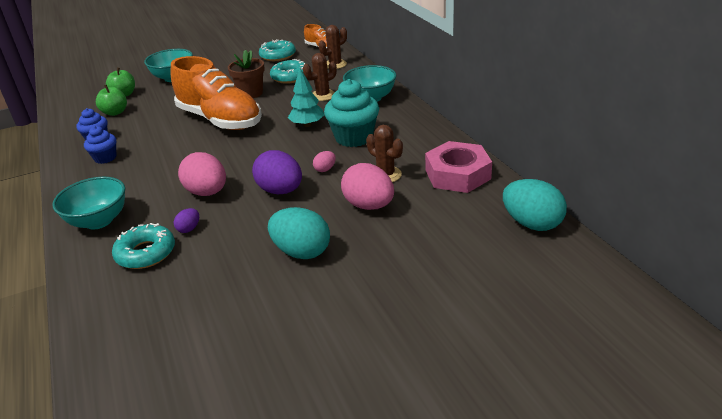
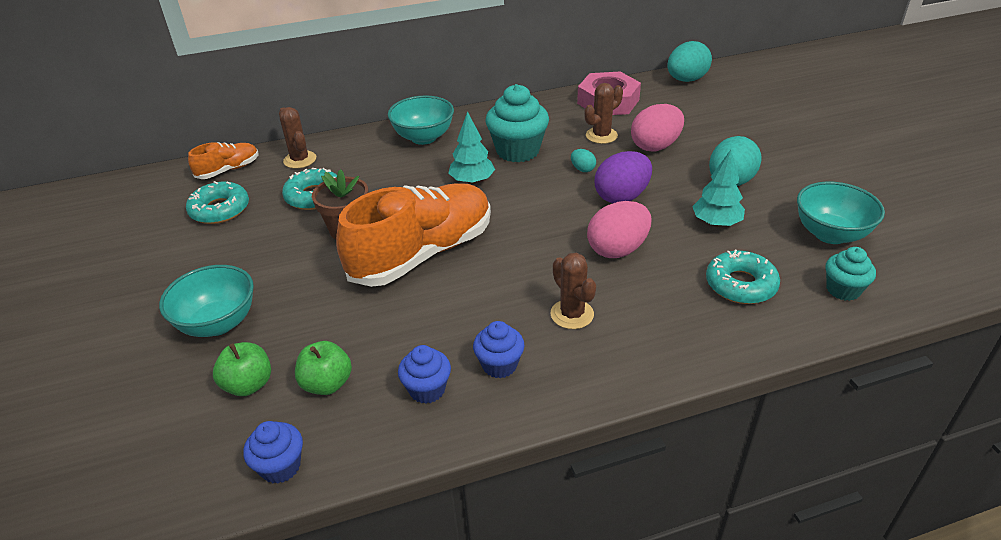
camera: 85 degrees left, 5 degrees up
turquoise bowl [52,177,125,230] -> turquoise bowl moved to [797,182,885,244]
purple egg [174,208,199,233] -> none
brown cactus [303,53,337,101] -> brown cactus moved to [550,253,596,329]
pink egg [313,151,336,172] -> turquoise egg [571,149,596,172]
none -> blue cupcake [243,421,303,484]
none -> turquoise tree [692,150,745,227]
none -> turquoise cupcake [825,247,876,301]

